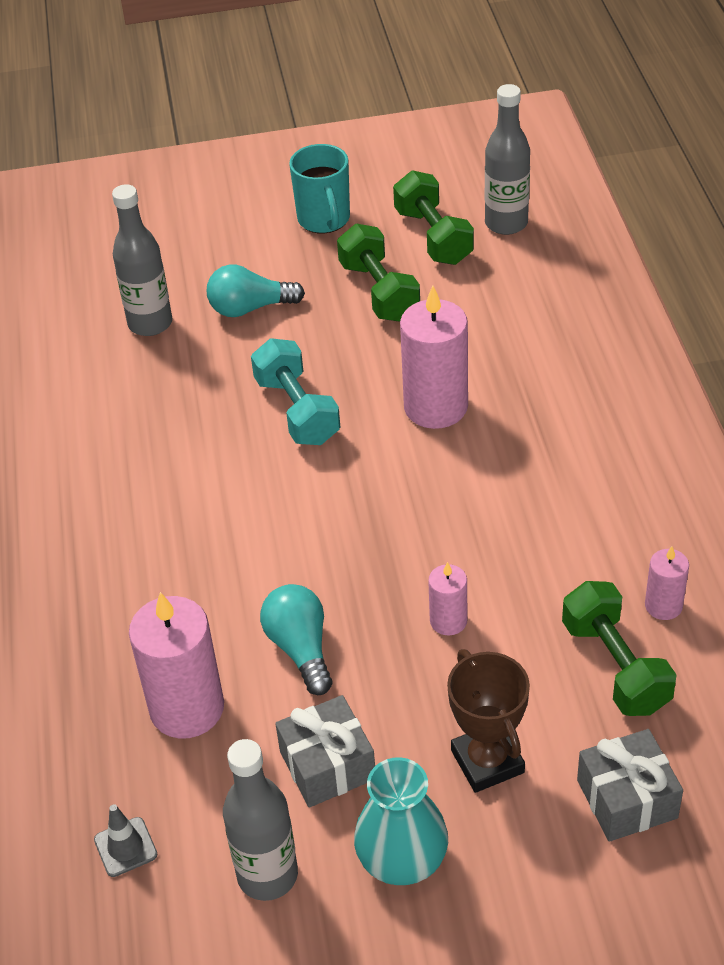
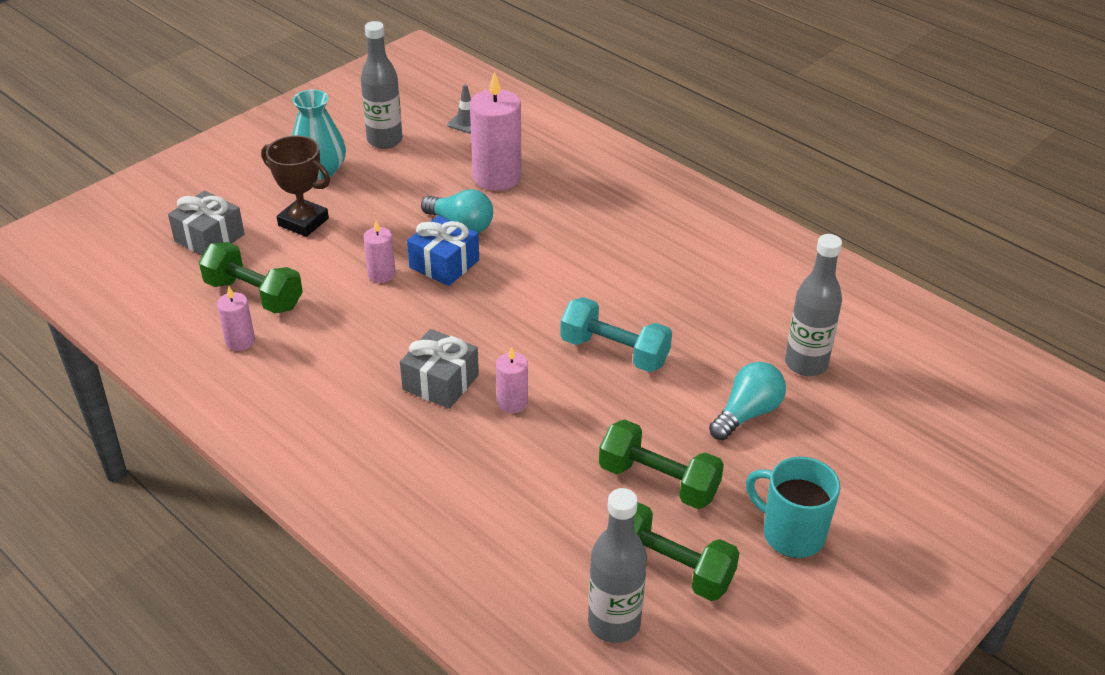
camera: 140 degrees right, 5 degrees down
grey gift [275,695,375,807] -> grey gift moved to [400,329,479,409]
pink candle [400,286,468,429] -> pink candle [496,347,528,413], size x0.52
none -> blue gift [407,215,479,286]

